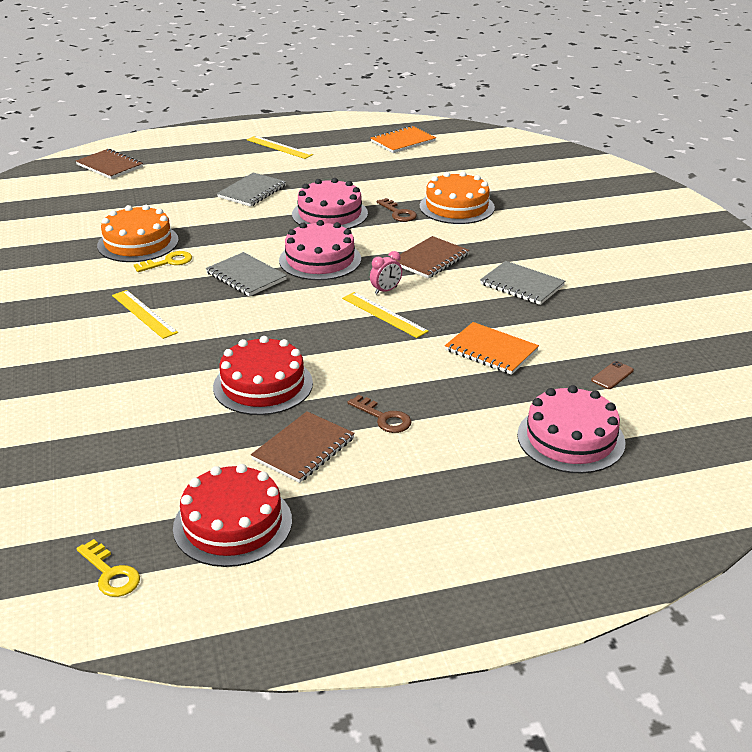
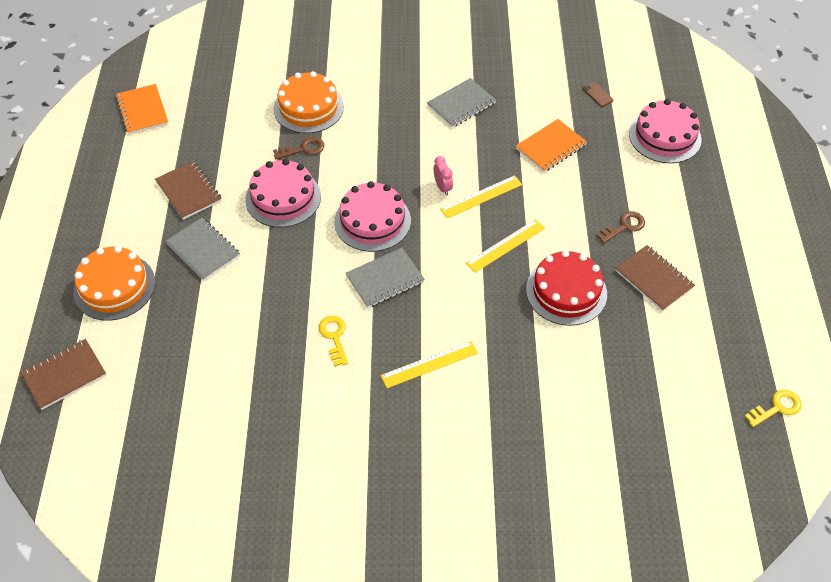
camera: 75 degrees left, 20 degrees up
orange cake [97,205,179,262] -> orange cake moved to [73,246,155,321]
red cake [173,464,292,567] -> none
yellow ruler [247,136,313,159] -> yellow ruler moved to [466,219,545,273]
brown notebook [393,236,469,279] -> brown notebook moved to [155,161,222,220]

